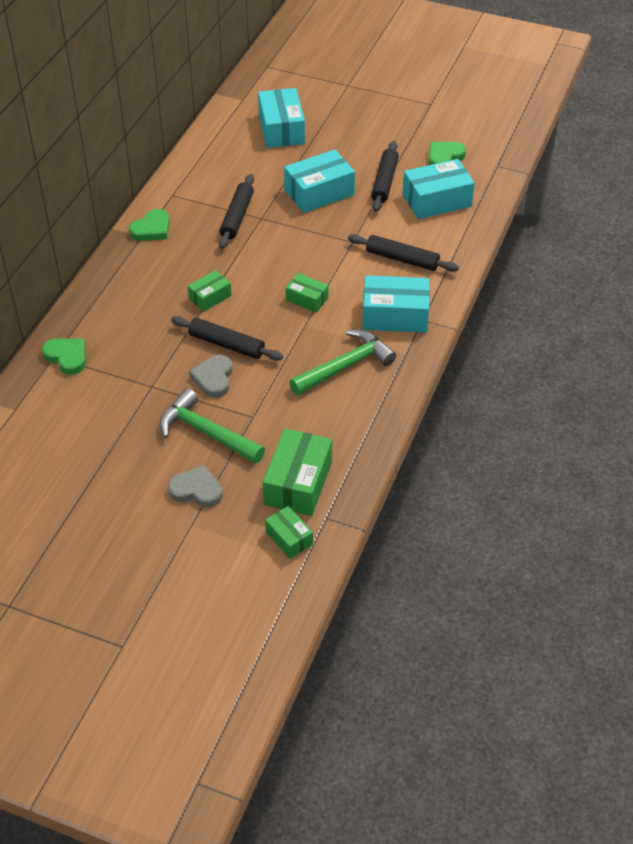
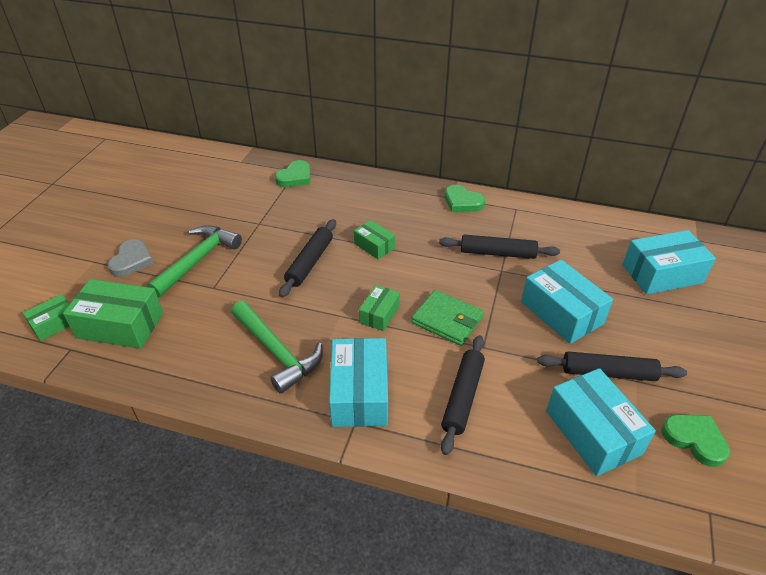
camera: 85 degrees right, 5 degrees down
grey heart [189,355,233,398] -> none
none -> green wallet [411,290,484,346]

